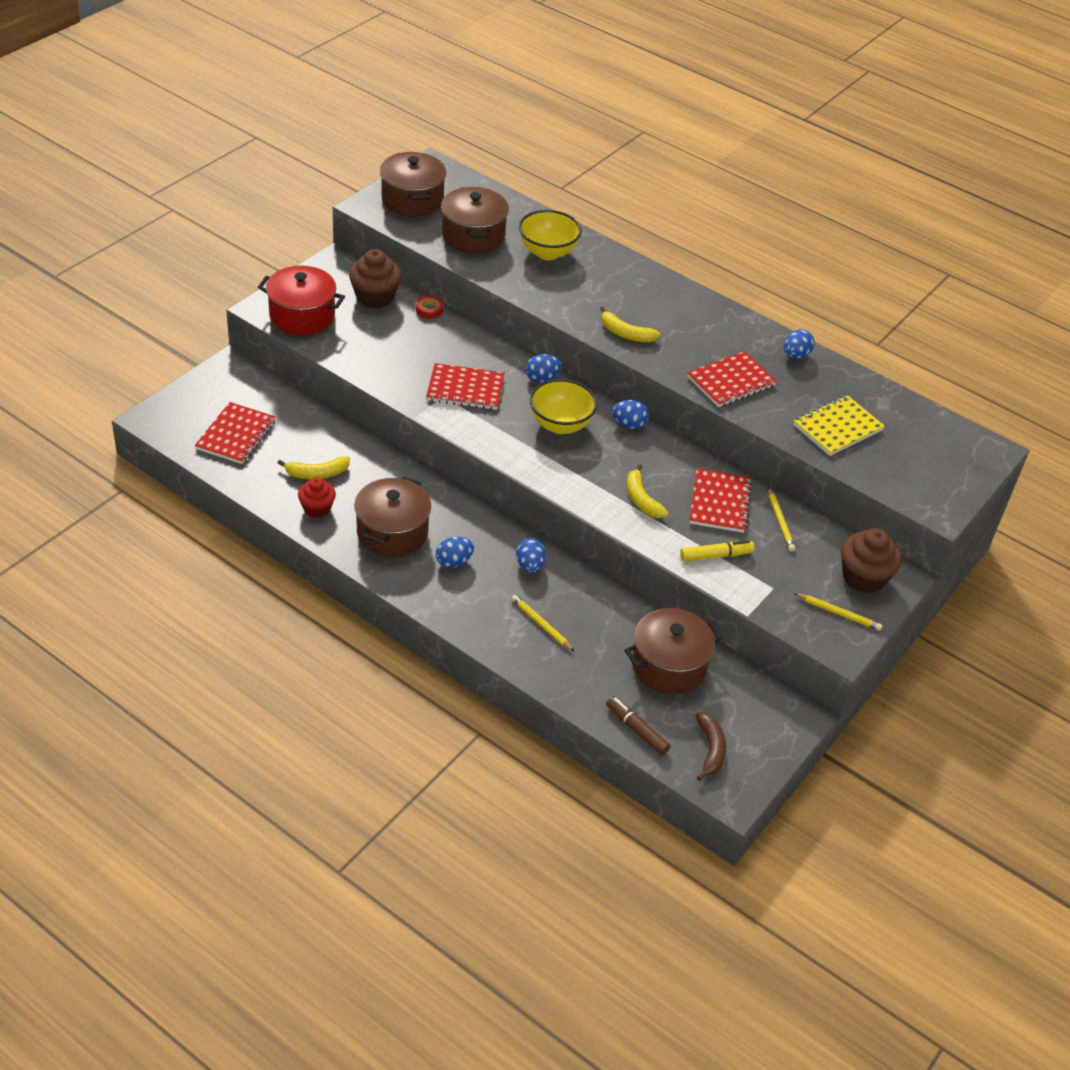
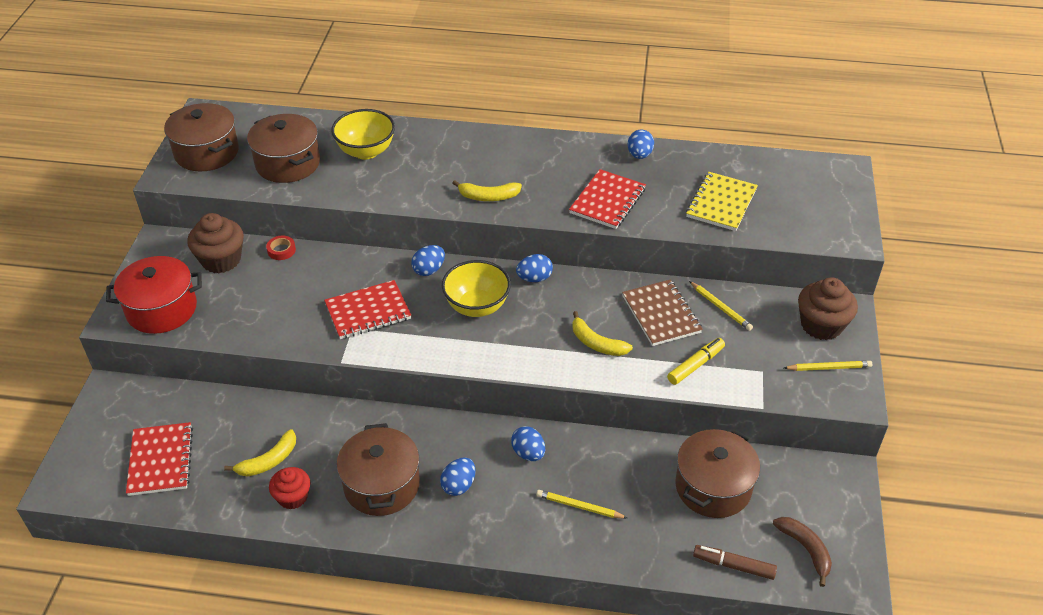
camera: 25 degrees left, 0 degrees up
red notebook [689,468,752,533] -> brown notebook [622,279,703,346]

